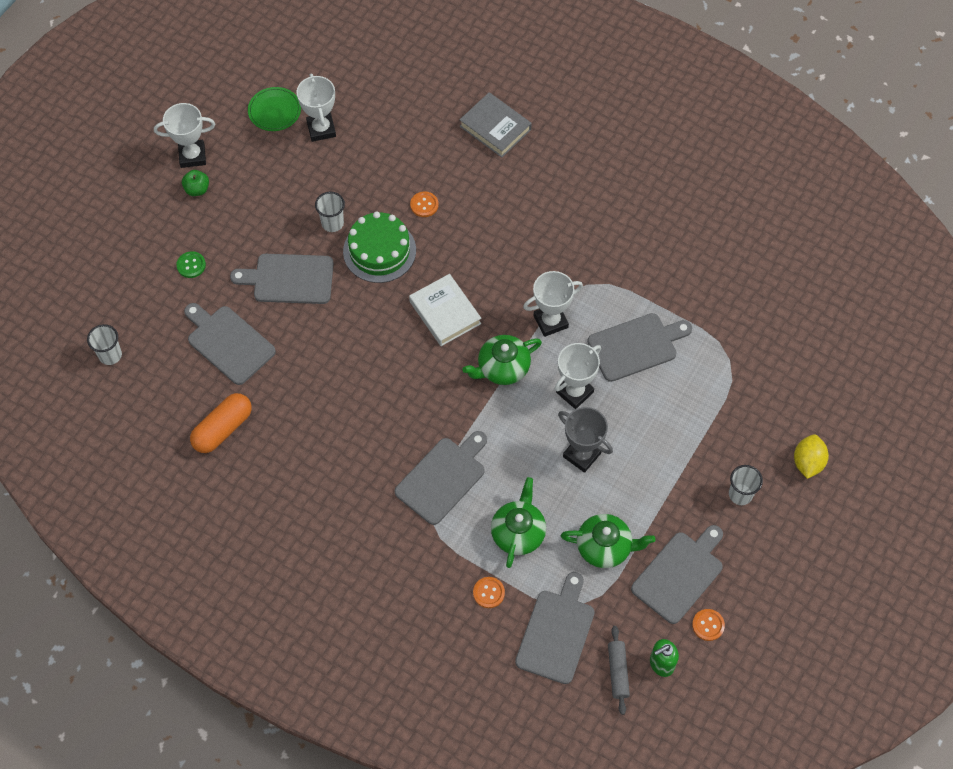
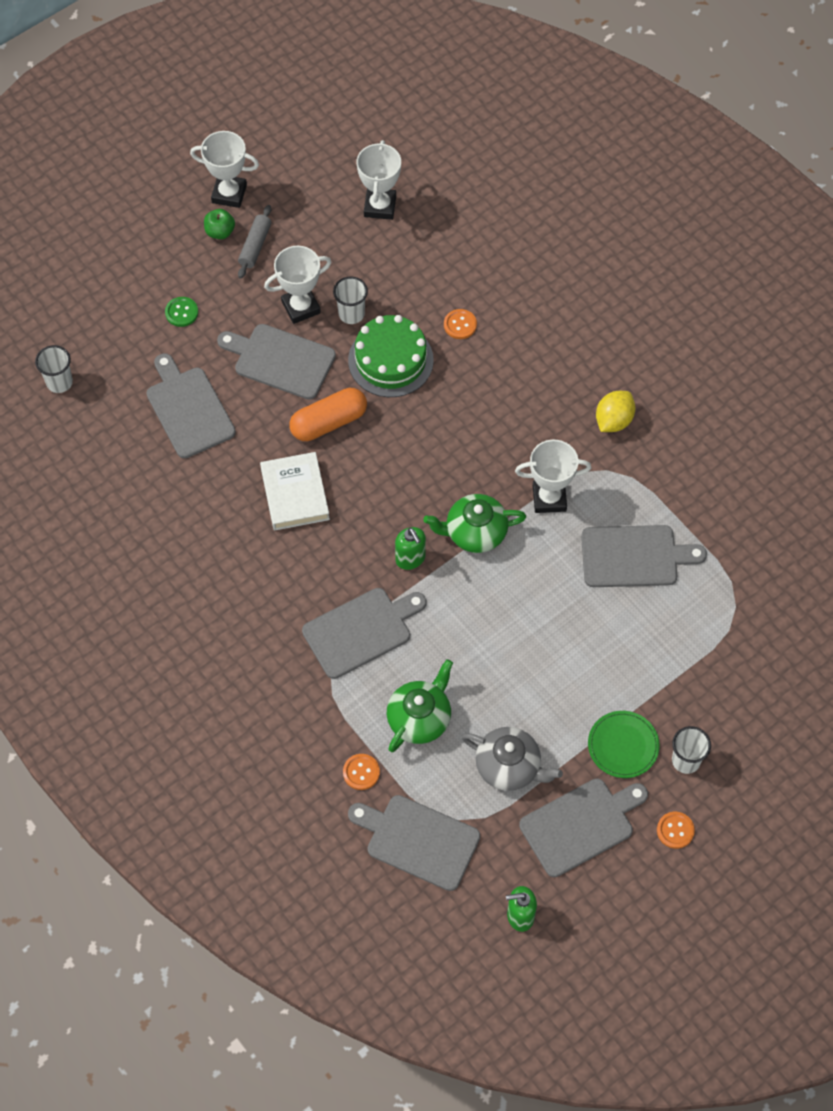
camera: 20 degrees right, 0 degrees up
orange capsule [190,393,252,453] -> orange capsule moved to [290,388,367,441]
green plate [248,87,301,131] -> green plate moved to [588,711,660,778]
white book [409,274,481,346] -> white book moved to [260,452,330,531]
grey book [460,92,532,158] -> none
grey cutting board [515,572,595,684] -> grey cutting board turned 105 degrees counterclockwise [348,795,480,891]
white trophy [554,343,601,409] -> white trophy moved to [264,246,331,324]
grey trophy [558,407,613,473] -> none
green teapot [561,514,655,568] -> grey teapot [461,727,563,791]
grey rolling pin [608,626,630,715] -> grey rolling pin moved to [238,205,271,279]
orange button [692,609,725,641] -> orange button moved to [657,812,695,849]
yellow lemon [794,434,829,479] -> yellow lemon moved to [596,391,635,432]
none -> green soap dispenser [395,527,426,570]

